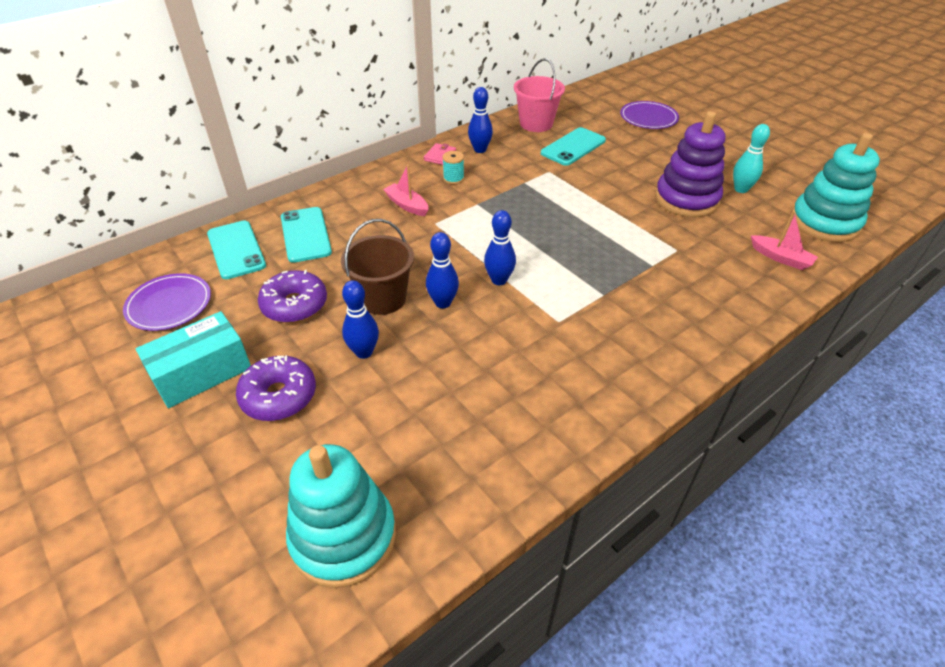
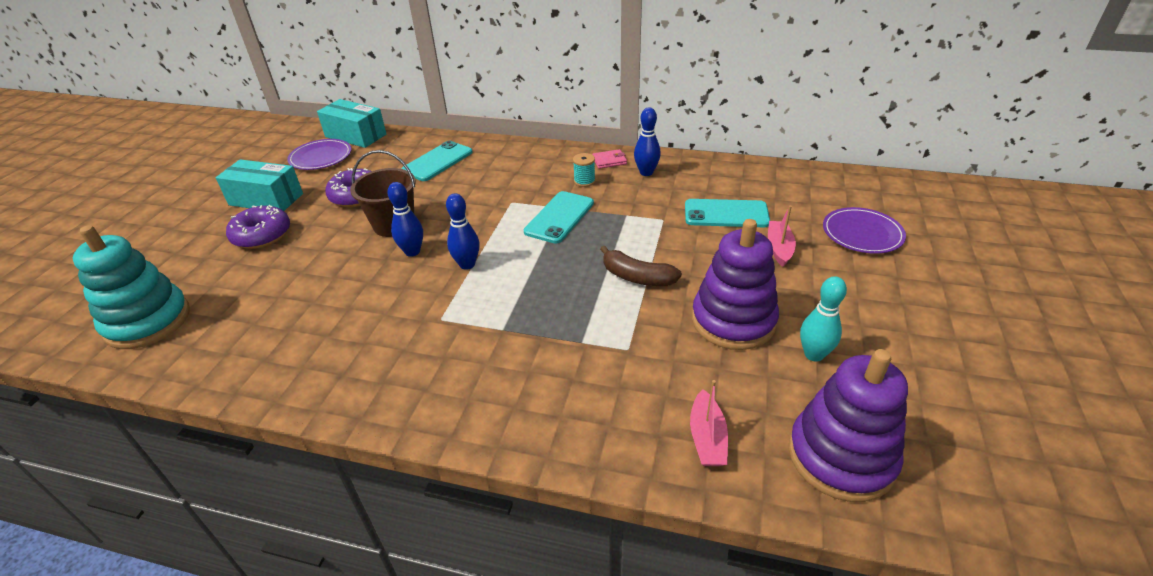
camera: 55 degrees right, 5 degrees down
turquoise phone [207,221,266,279] -> turquoise phone moved to [524,191,594,244]
blue bowling pin [342,280,379,359] -> none
pink boat [383,164,429,216] -> pink boat moved to [768,205,796,267]
pink bucket [514,58,565,132] -> none
turquoise stacking toy [791,133,880,242] -> purple stacking toy [789,349,908,502]
none -> turquoise box [317,99,386,148]
none -> brown banana [600,246,682,286]

